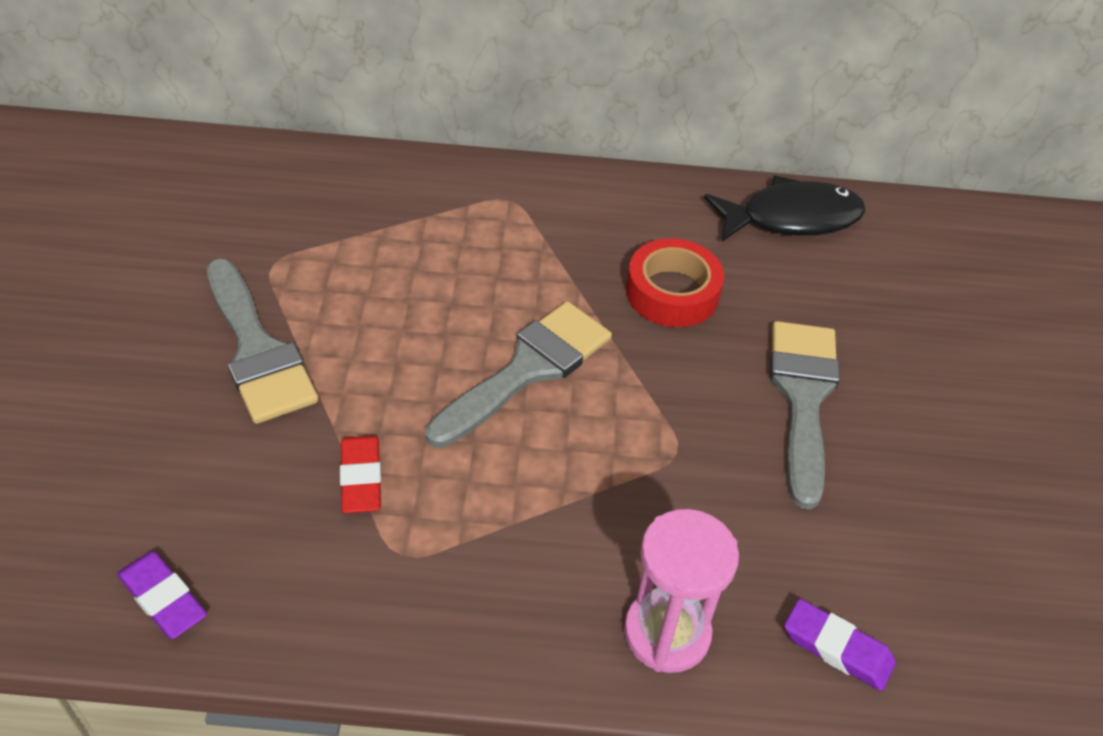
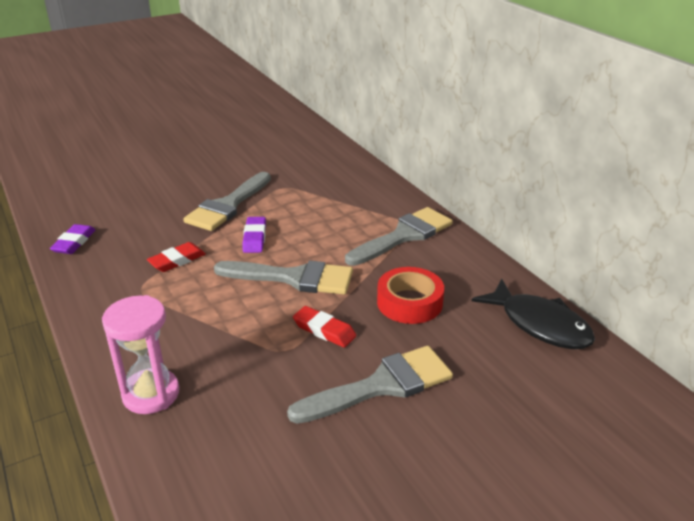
camera: 60 degrees right, 15 degrees down
purple eraser [784,599,896,691] -> purple eraser moved to [242,217,266,253]
none -> red eraser [293,306,356,348]
none -> grey brush [345,207,453,266]

